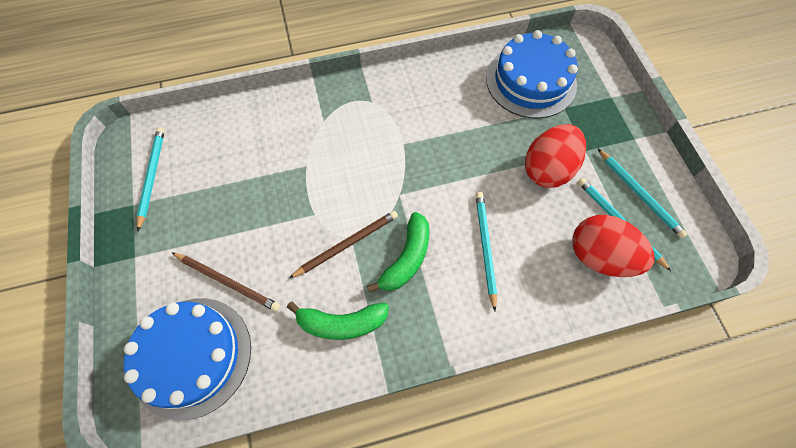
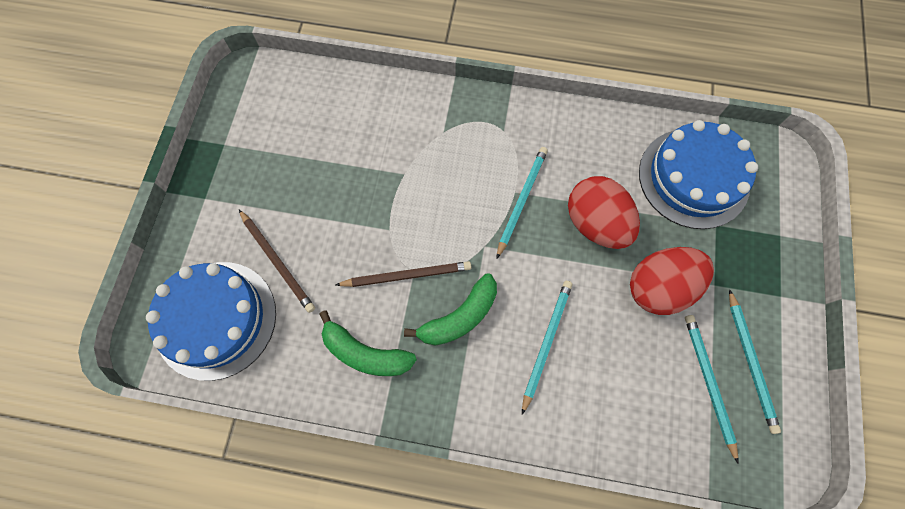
camera: 25 degrees right, 5 degrees up
turquoise pencil [136,127,165,231] -> turquoise pencil moved to [496,147,548,259]
red egg [572,215,655,277] -> red egg moved to [568,176,640,249]

